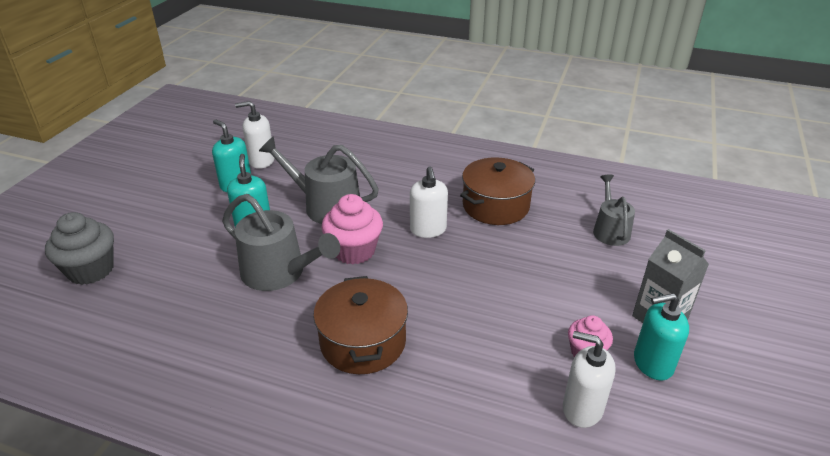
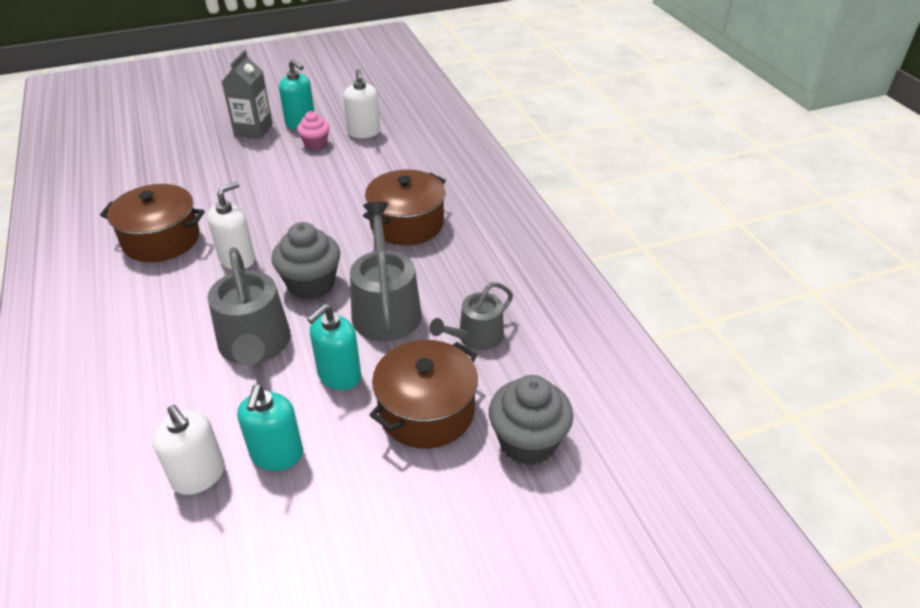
camera: 130 degrees left, 5 degrees up
pink cupcake [321,194,383,265] -> grey cupcake [272,222,340,299]
grey watering can [593,174,635,246] -> grey watering can moved to [430,282,513,350]
none -> brown pot [370,340,478,449]

